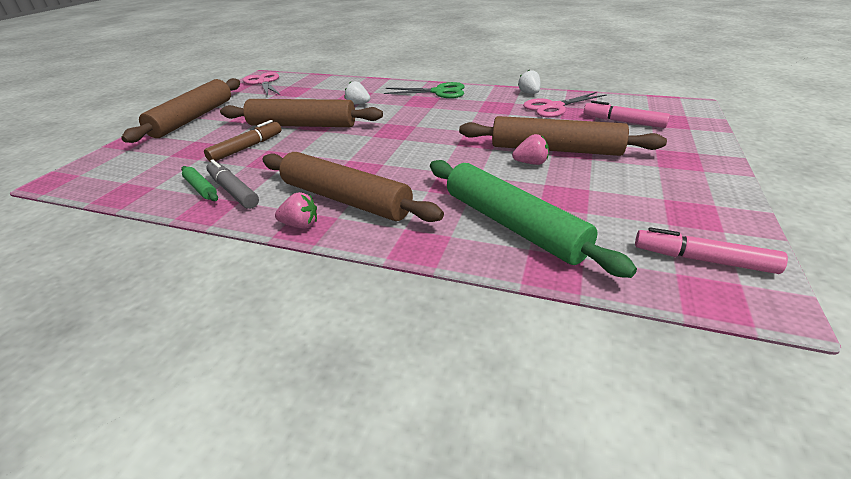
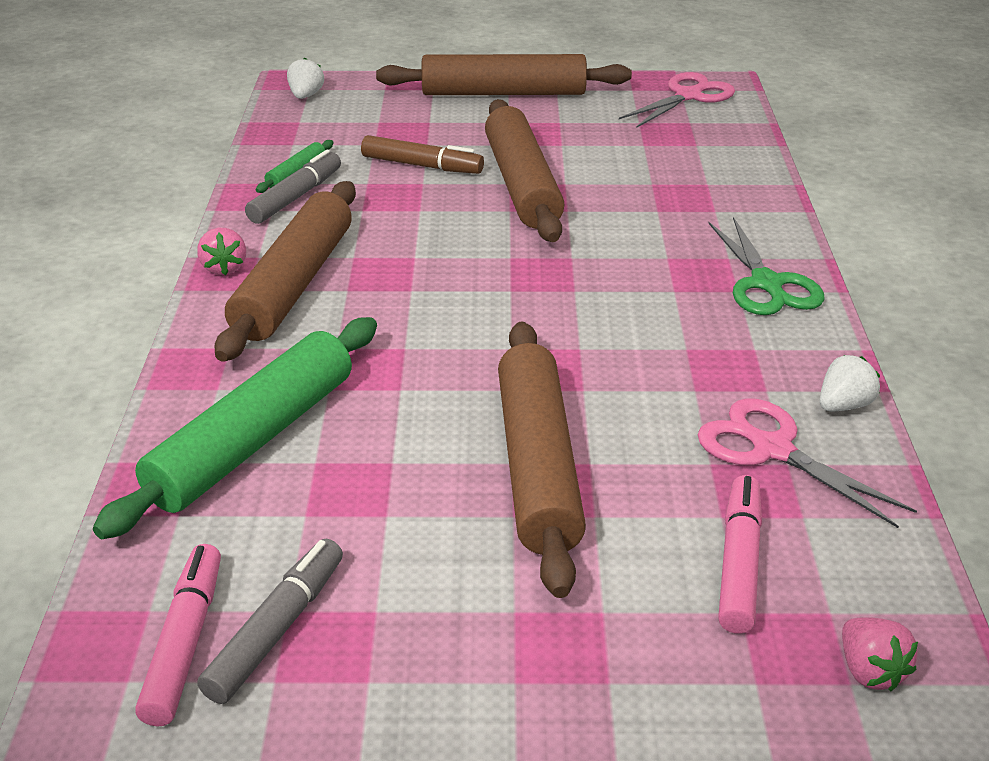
camera: 70 degrees right, 0 degrees up
white strawberry [345,81,370,104] -> white strawberry moved to [287,58,324,99]
pink strawberry [512,134,549,165] -> pink strawberry moved to [842,617,918,691]
none -> grey marker [197,539,343,704]

